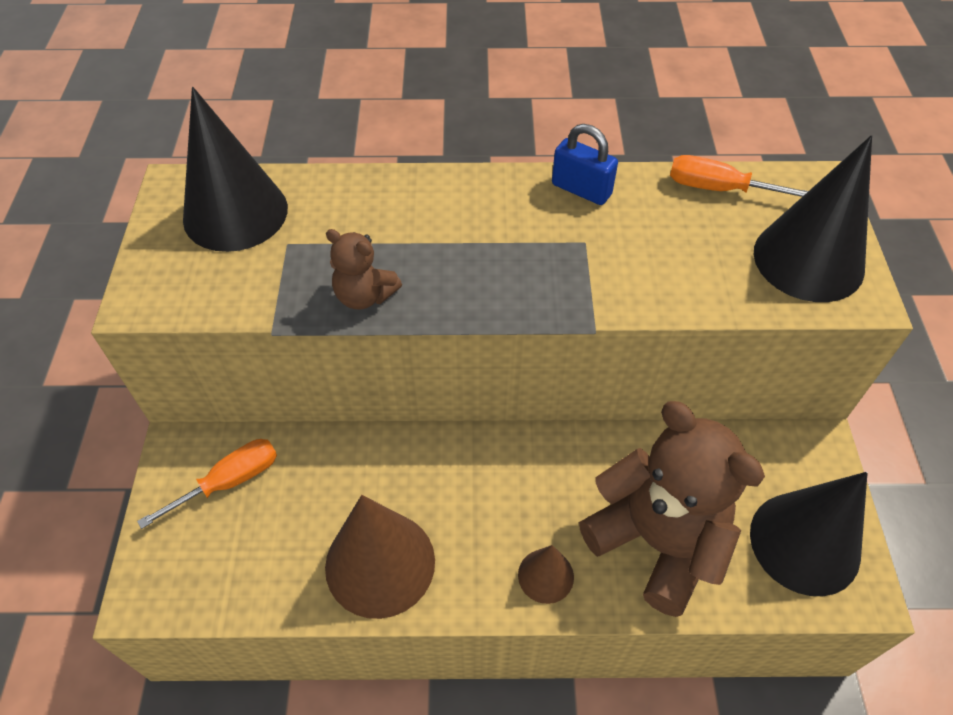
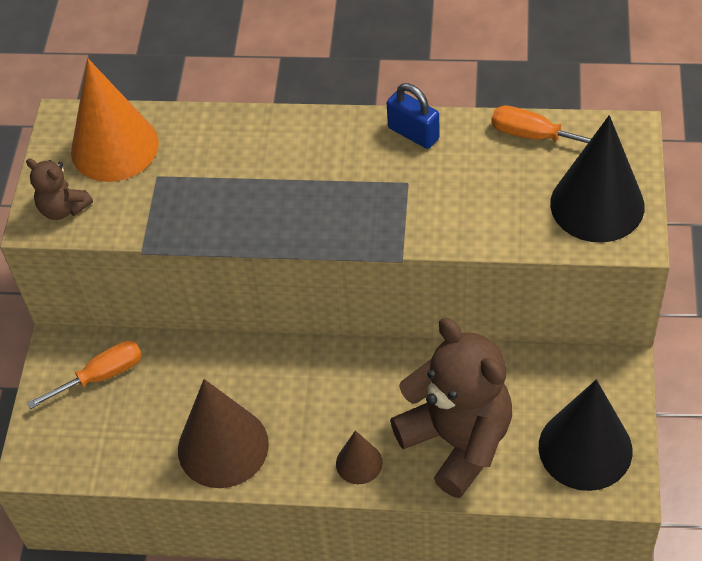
camera: 10 degrees right, 0 degrees up
black cone [183,87,288,252] -> orange cone [71,59,159,182]
brown teddy bear [326,229,402,309] -> brown teddy bear moved to [26,159,93,220]

